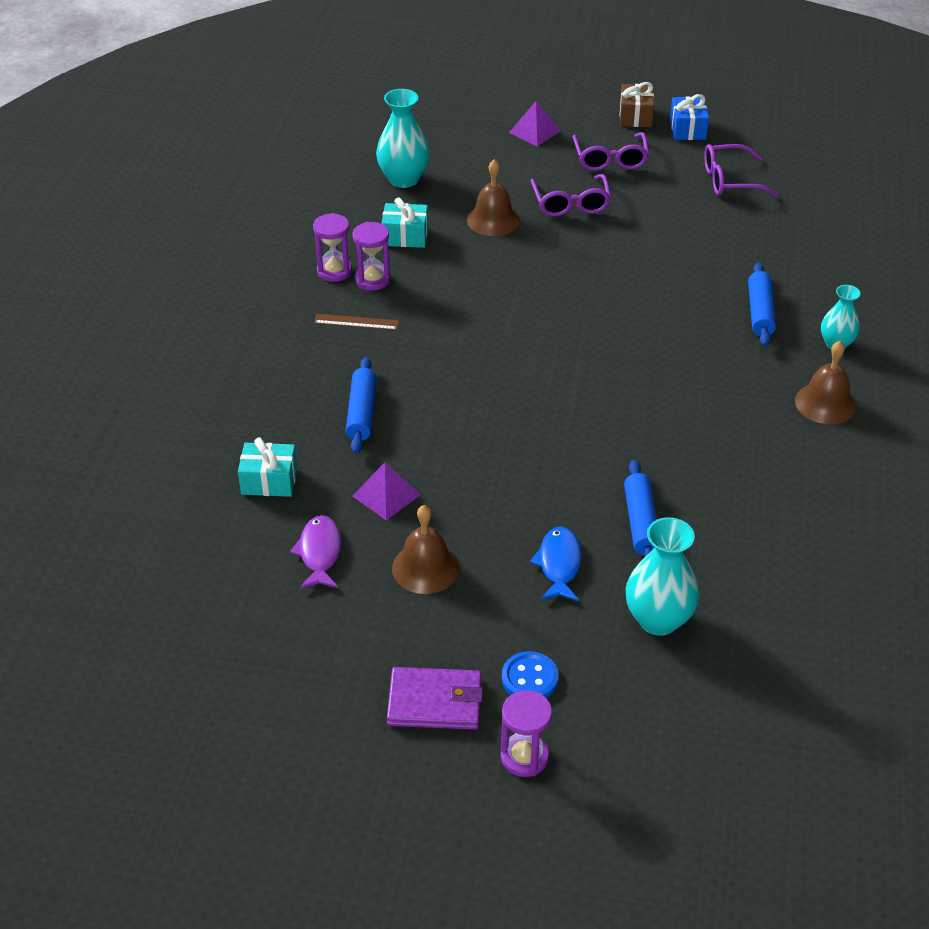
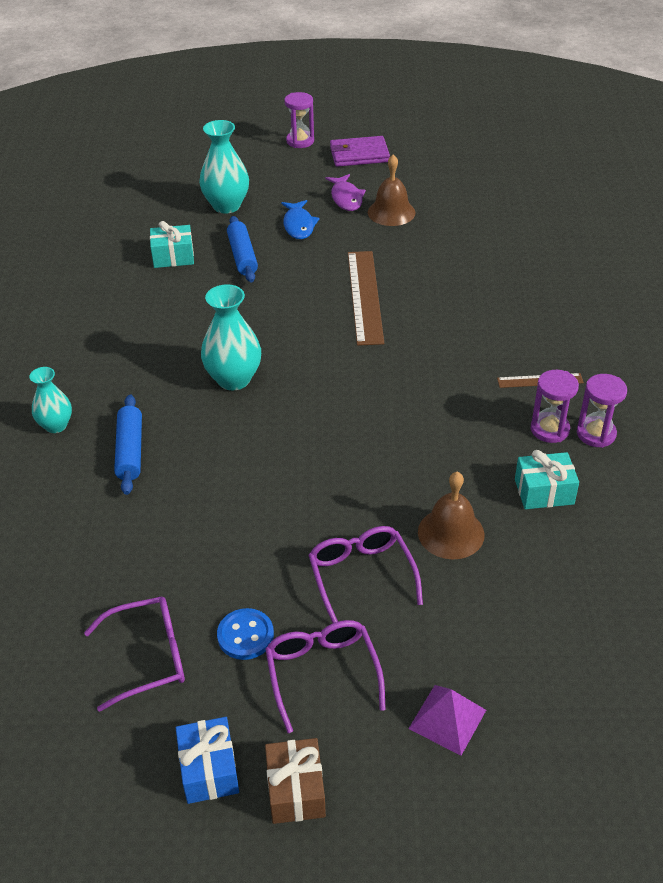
camera: 170 degrees right, 0 degrees up
turquoise gift [238,437,297,497] -> turquoise gift moved to [150,221,194,268]
purple fish [290,515,341,589] -> purple fish moved to [325,174,366,211]
blue rolling pin [346,357,377,454] -> none
purple pyramid [352,463,421,521] -> none
turquoise vase [376,89,430,188] -> turquoise vase moved to [201,284,261,391]
blue button [502,651,559,698] -> blue button moved to [217,608,274,660]
brown bell [795,341,857,424] -> none
none -> brown ruler [348,251,384,346]

